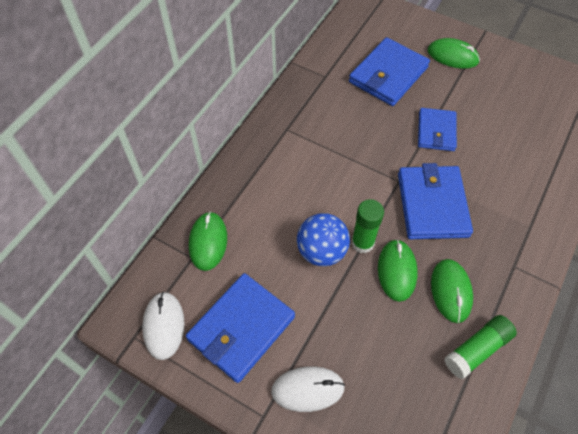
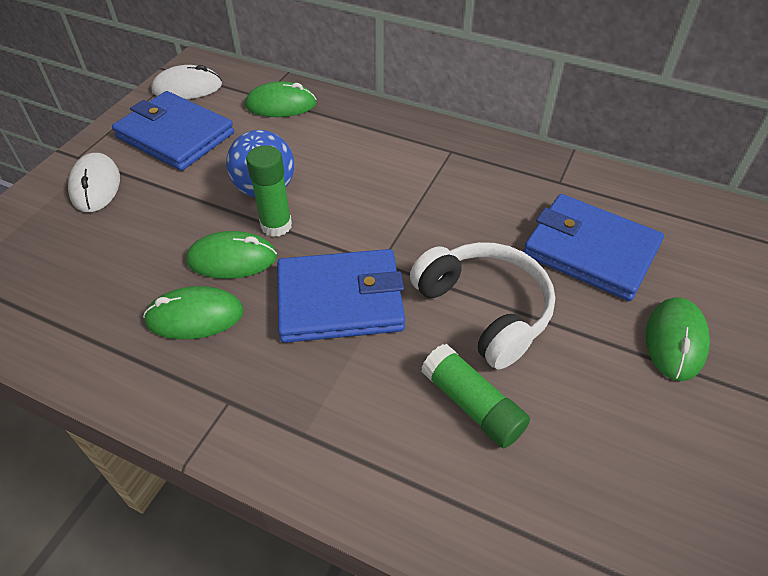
camera: 85 degrees right, 10 degrees down
blue wallet [418,108,457,151] -> white headphones [410,242,555,370]
green glue stick [444,315,517,379] -> green glue stick moved to [421,344,530,448]

